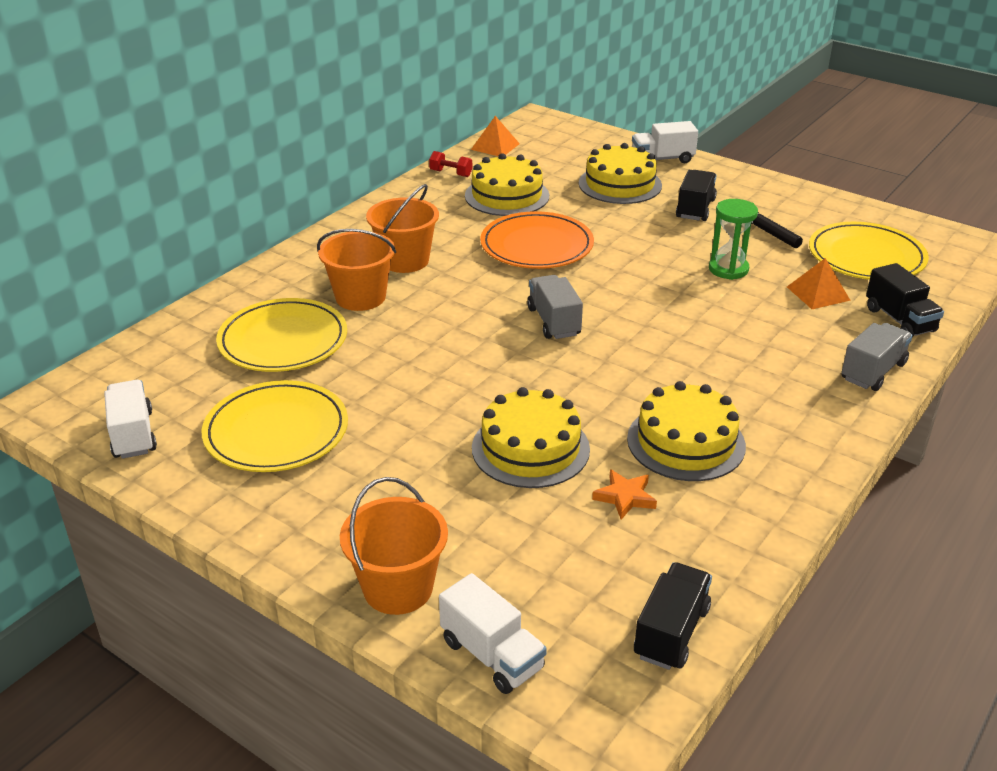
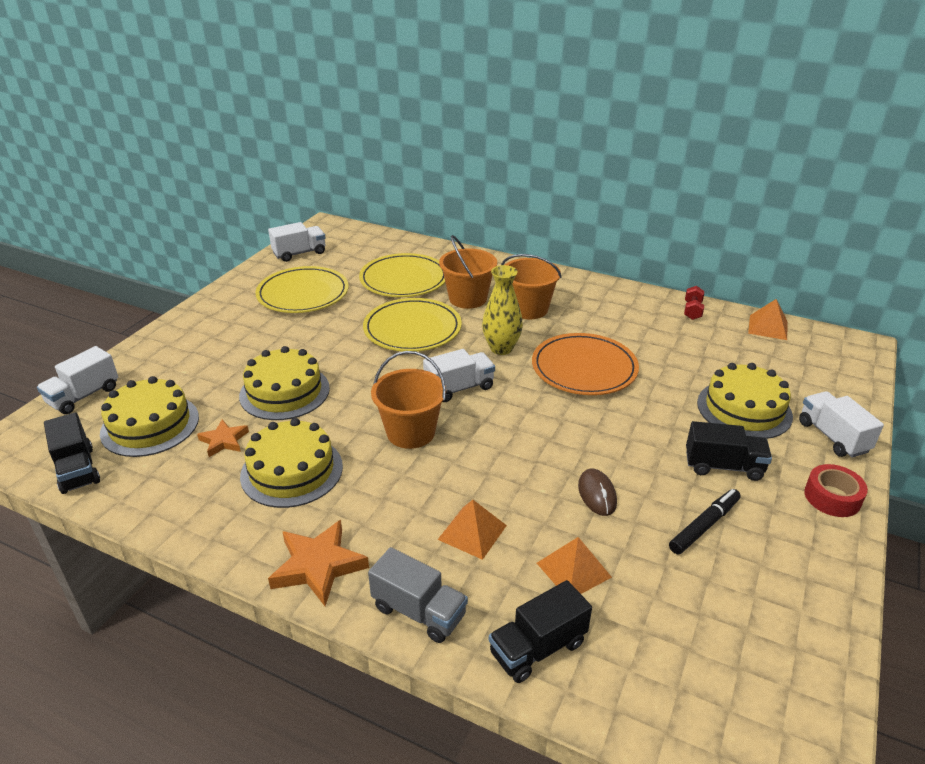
camera: 80 degrees right, 0 degrees up
orange bucket [340,477,448,615] -> orange bucket moved to [371,351,446,449]
yellow cake [465,153,549,216] -> yellow cake moved to [100,376,199,457]
grey truck [527,275,583,339] -> white truck [423,349,495,402]
black truck [634,562,712,670] -> black truck turned 45 degrees clockwise [44,412,100,494]
green hourglass [709,199,758,280] -> brown mouse [578,469,617,516]
yellow plate [809,222,929,280] -> yellow plate moved to [363,298,462,352]
none -> orange star [268,520,369,606]
none -> orange pyramid [438,500,507,560]
none -> yellow vase [482,265,523,355]
none -> red tape [804,464,868,517]

